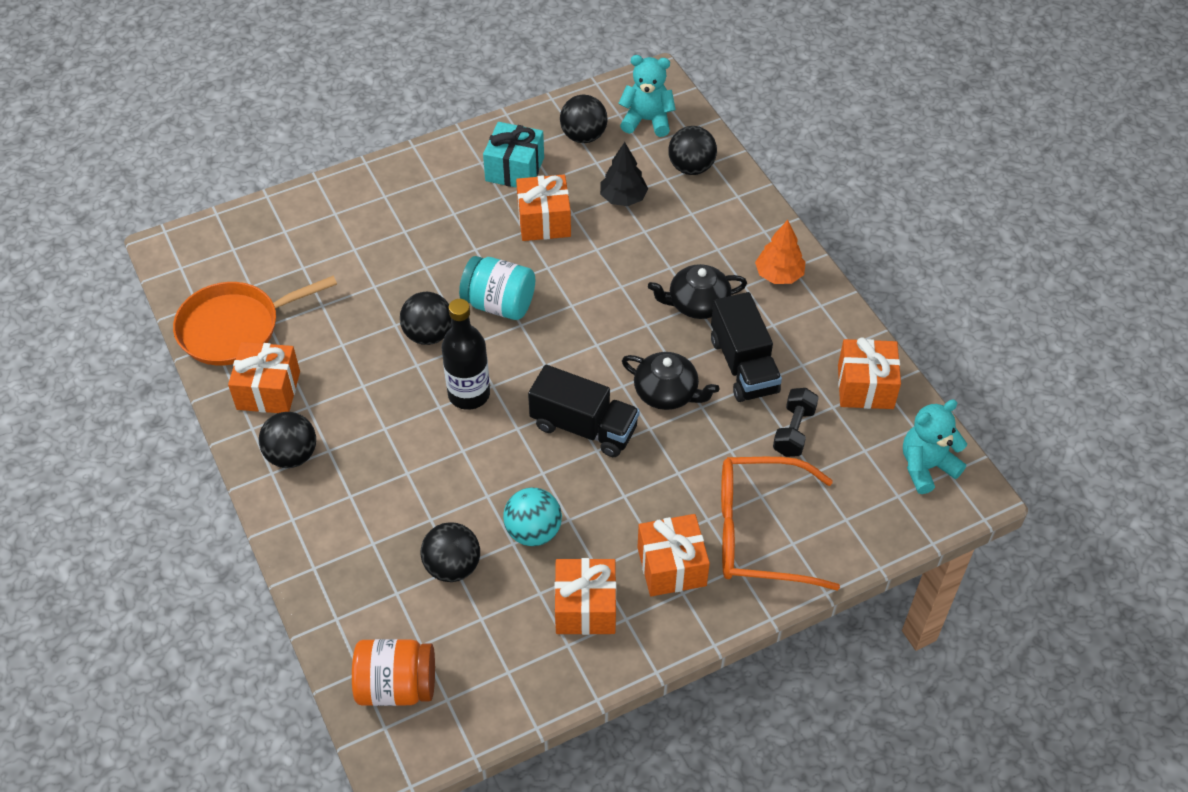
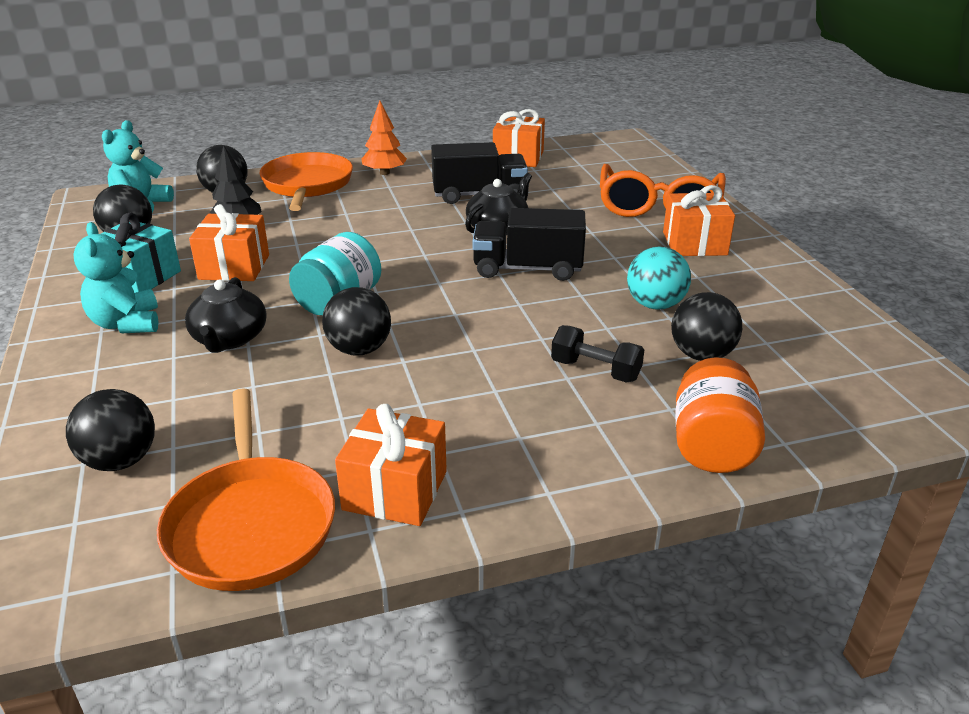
camera: 80 degrees left, 20 degrees down
black ball [259,412,316,468] -> black ball moved to [66,389,155,471]
orange jar [352,639,435,706] -> orange jar moved to [675,357,765,473]
black bottle [442,299,490,410] -> none
black truck [528,365,640,457] -> black truck turned 120 degrees counterclockwise [472,208,586,281]
orange gift [555,558,616,635] -> none
black teapot [648,264,747,319] -> black teapot moved to [185,277,267,353]
black dumbbell [773,388,819,457] -> black dumbbell moved to [551,325,644,382]
turquoise teddy bear [903,399,967,494] -> turquoise teddy bear moved to [73,222,159,333]
none -> orange pan [259,152,353,211]

